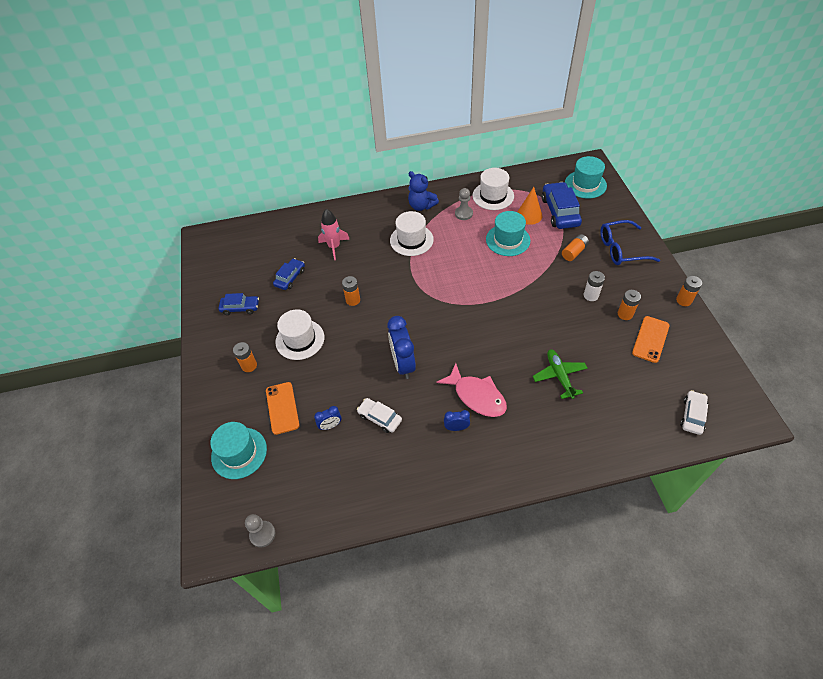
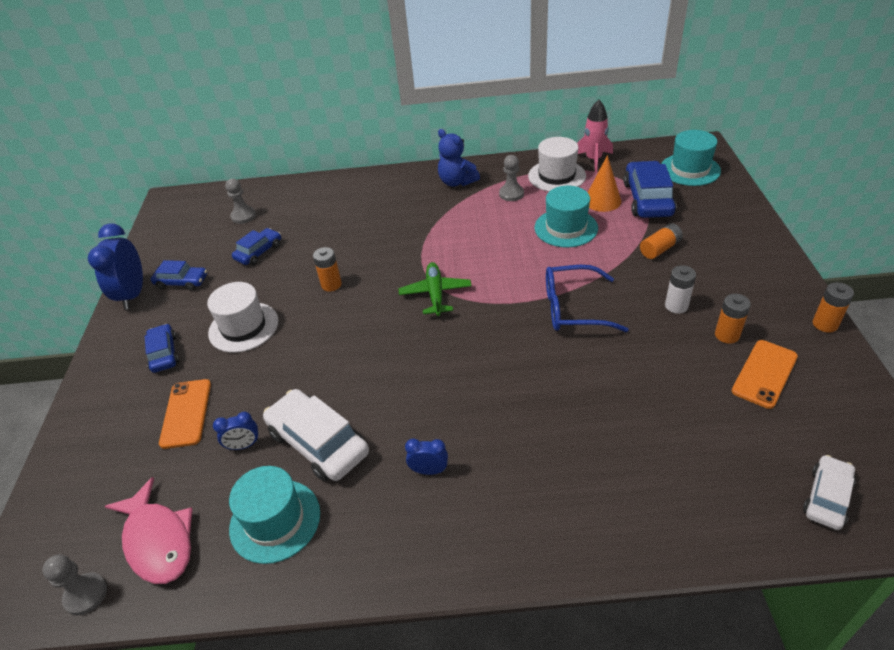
camera: 10 degrees right, 10 degrees down
turquoise hat [210,422,267,479] -> turquoise hat moved to [229,466,320,564]
orange battery [233,342,257,372] -> blue car [145,324,179,373]
pink rocket [318,209,350,260] -> pink rocket moved to [577,100,613,173]
white car [357,398,402,433] -> white car [263,389,369,481], size x1.68
blue clock [388,316,416,379] -> blue clock moved to [88,223,143,310]
white hat [390,211,434,256] -> none
pink fish [436,363,507,417] -> pink fish moved to [104,477,193,584]
green plane [533,349,588,399] -> green plane moved to [399,262,472,316]
blue glasses [600,220,660,265] -> blue glasses moved to [546,265,629,332]
none -> grey pawn [225,179,256,224]

